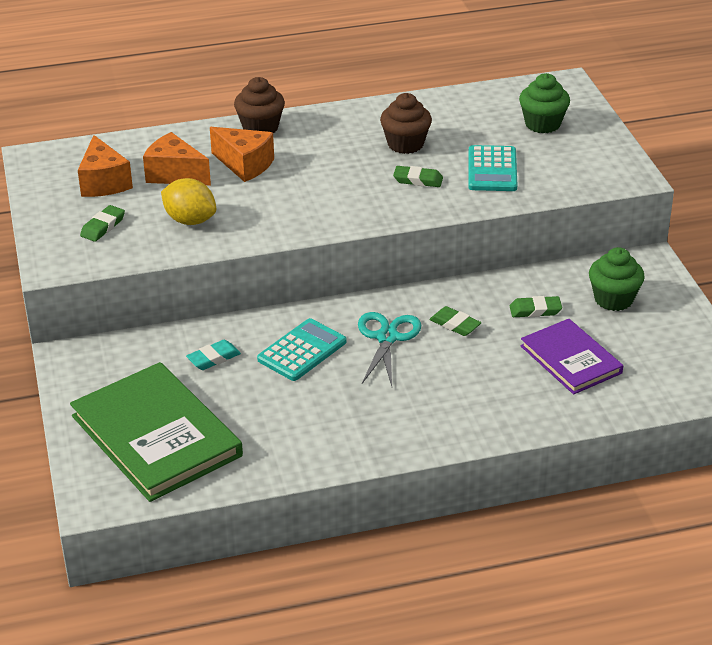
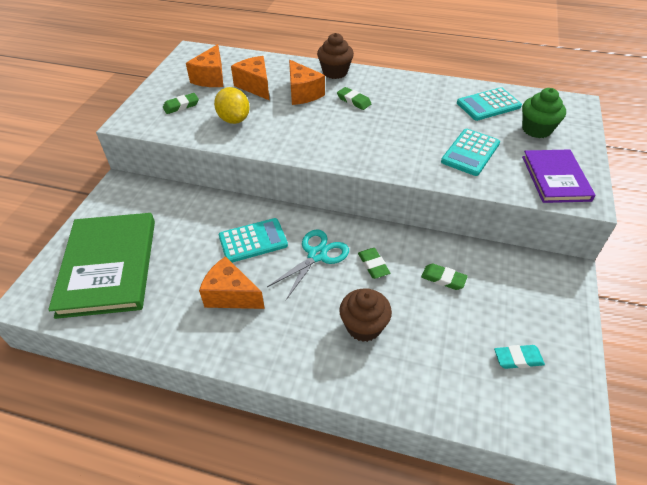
camera: 30 degrees right, 10 degrees up
turquoise eraser [186,340,241,370] -> turquoise eraser moved to [494,345,545,369]
brown cupcake [380,93,432,154] -> brown cupcake moved to [339,288,392,342]
green eraser [393,166,443,187] -> green eraser moved to [337,87,371,110]
purple book [520,319,623,394] -> purple book moved to [522,149,595,203]
green cupcake [589,247,645,311] -> none
none -> orange cheese [199,256,265,309]
none -> turquoise calculator [457,87,522,121]

